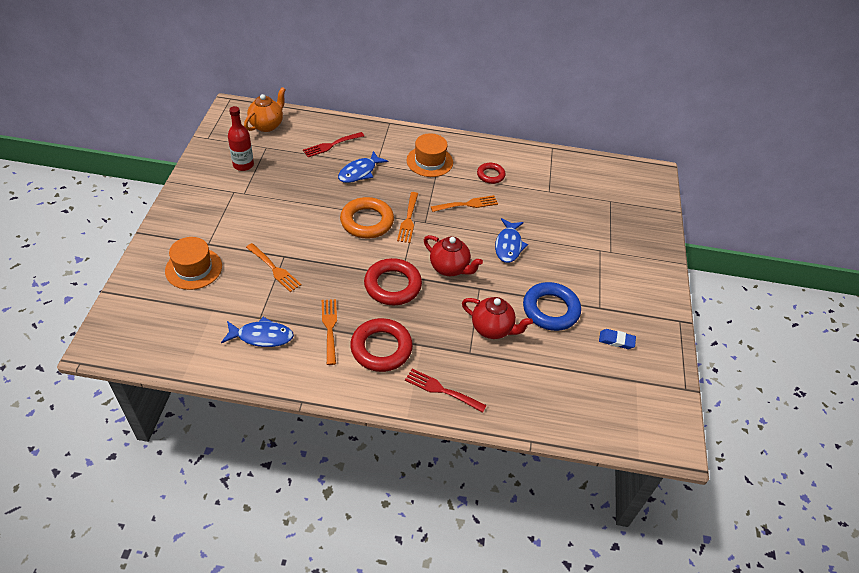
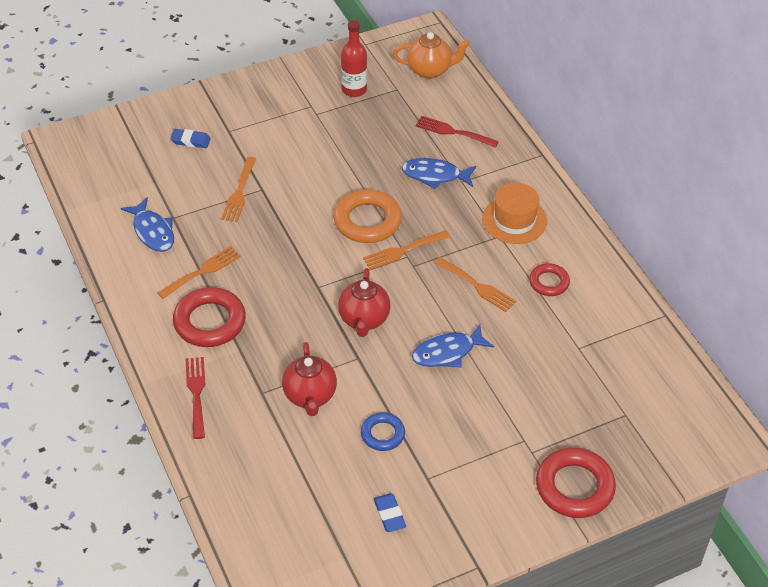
camera: 60 degrees right, 0 degrees up
orange hat [165,237,222,290] -> blue eraser [170,129,211,148]
red ring [364,258,422,305] -> red ring moved to [536,448,616,518]
blue ring [523,282,581,331] -> blue ring [361,412,405,451], size x0.58

